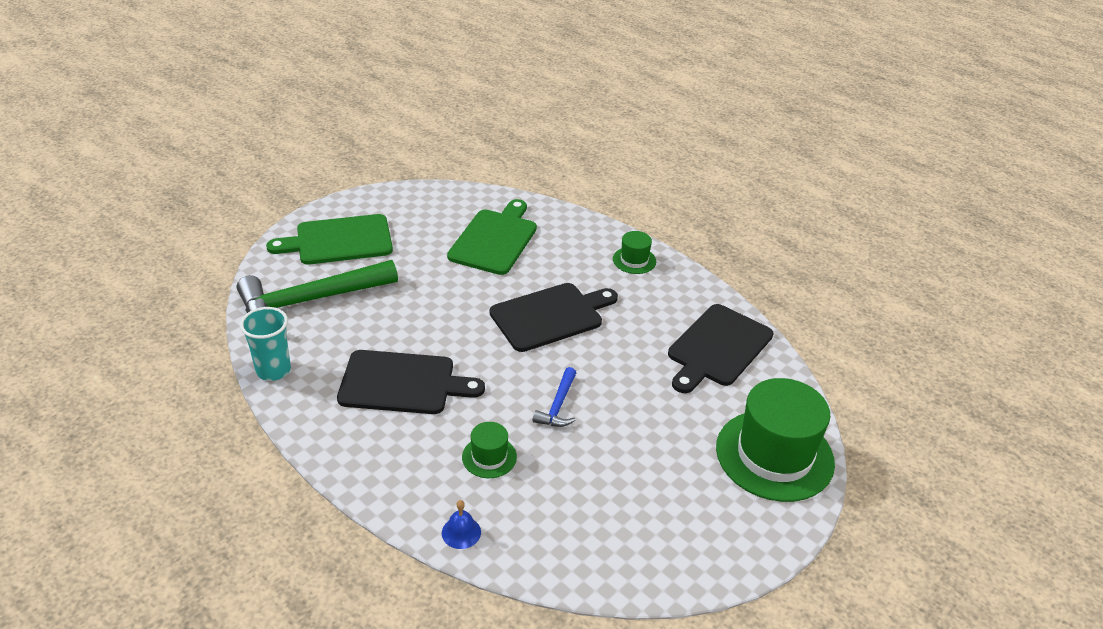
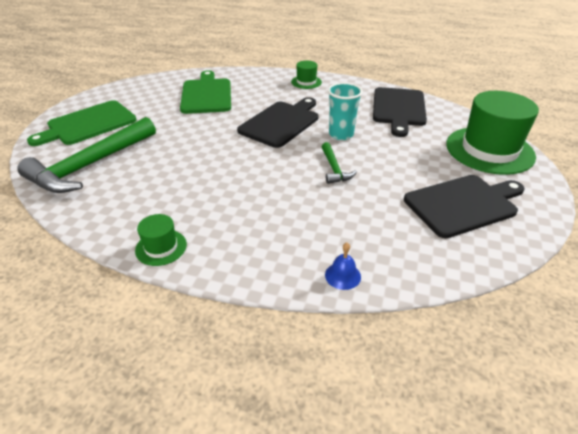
camera: 25 degrees left, 0 degrees up
turquoise cup [240,307,291,381] -> turquoise cup moved to [328,83,363,140]
black cutting board [337,350,485,414] -> black cutting board moved to [404,175,525,238]
green hat [462,422,517,478] -> green hat moved to [135,214,187,266]
blue hammer [533,367,576,427] -> green hammer [321,142,357,184]

